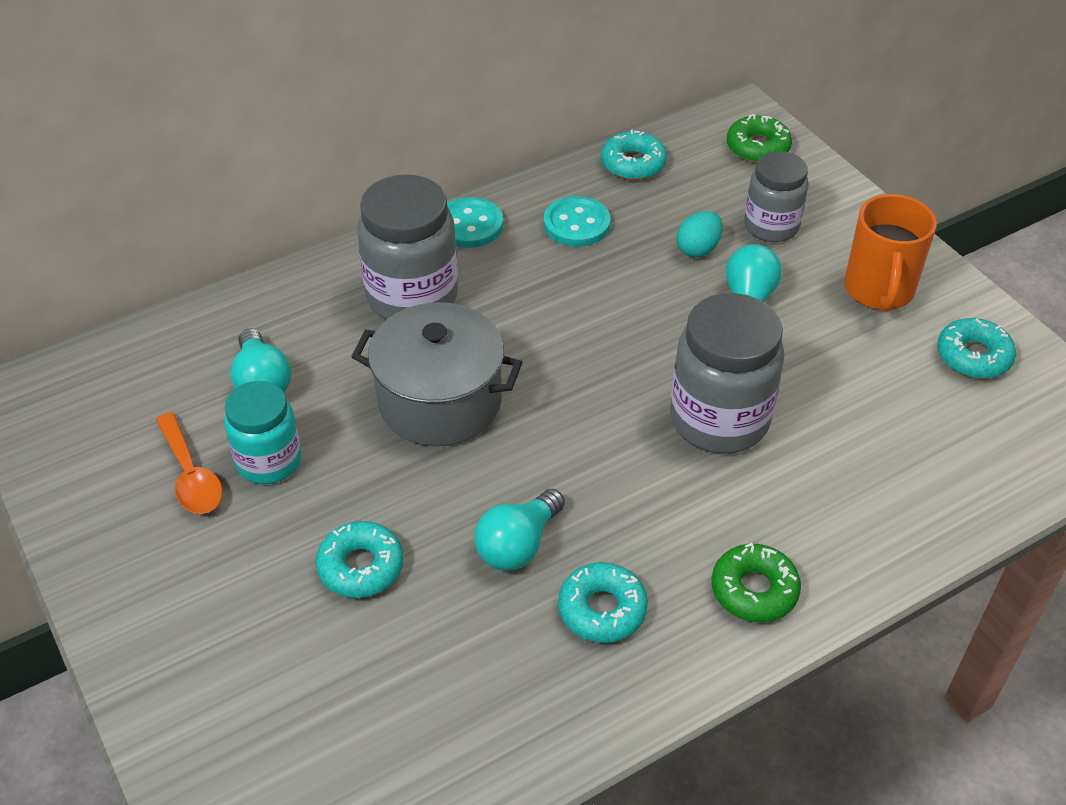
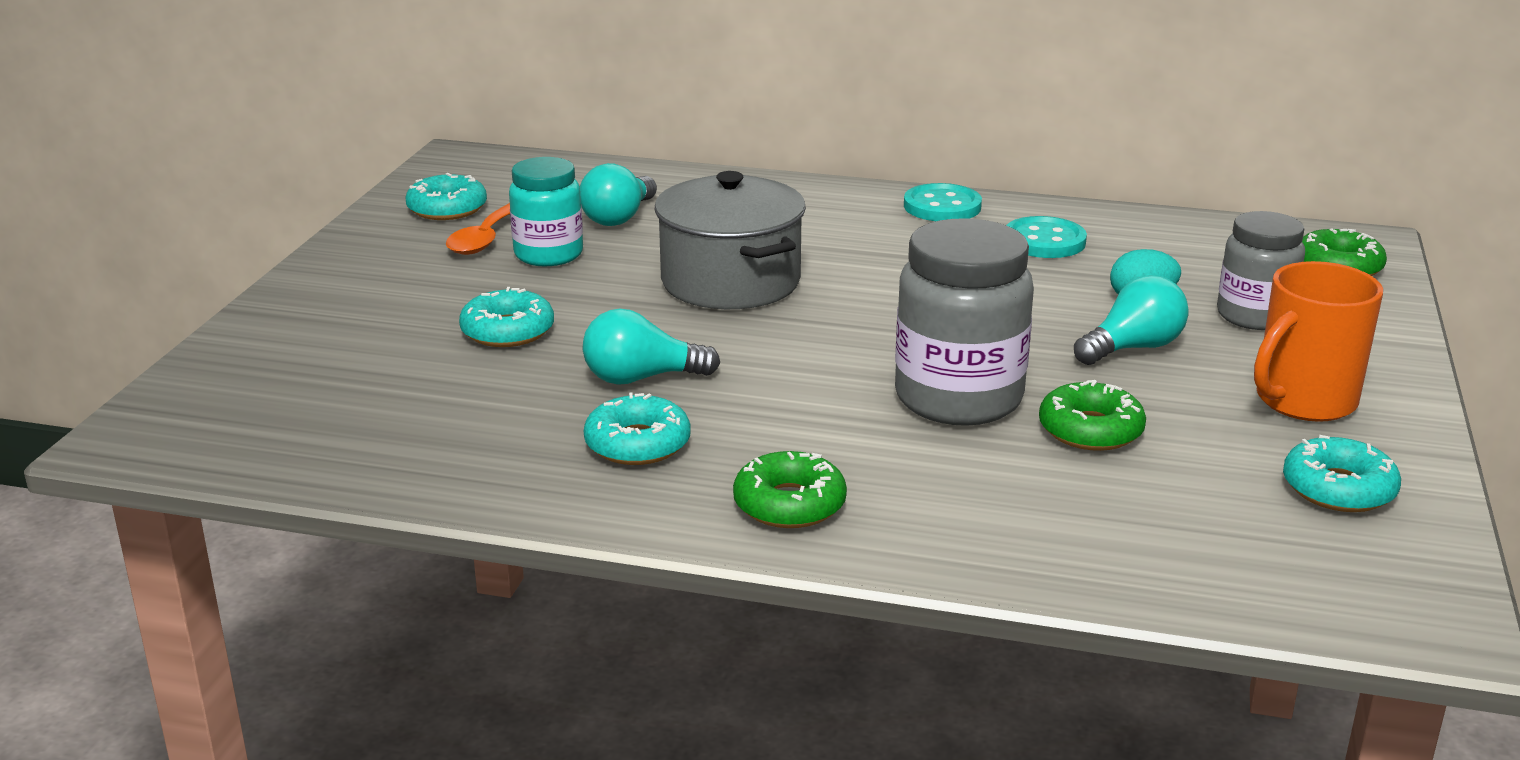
camera: 45 degrees right, 20 degrees down
grey jar [357,175,458,320] -> none
turquoise donut [601,130,667,180] -> turquoise donut moved to [406,173,487,220]
none -> green donut [1039,380,1146,451]

